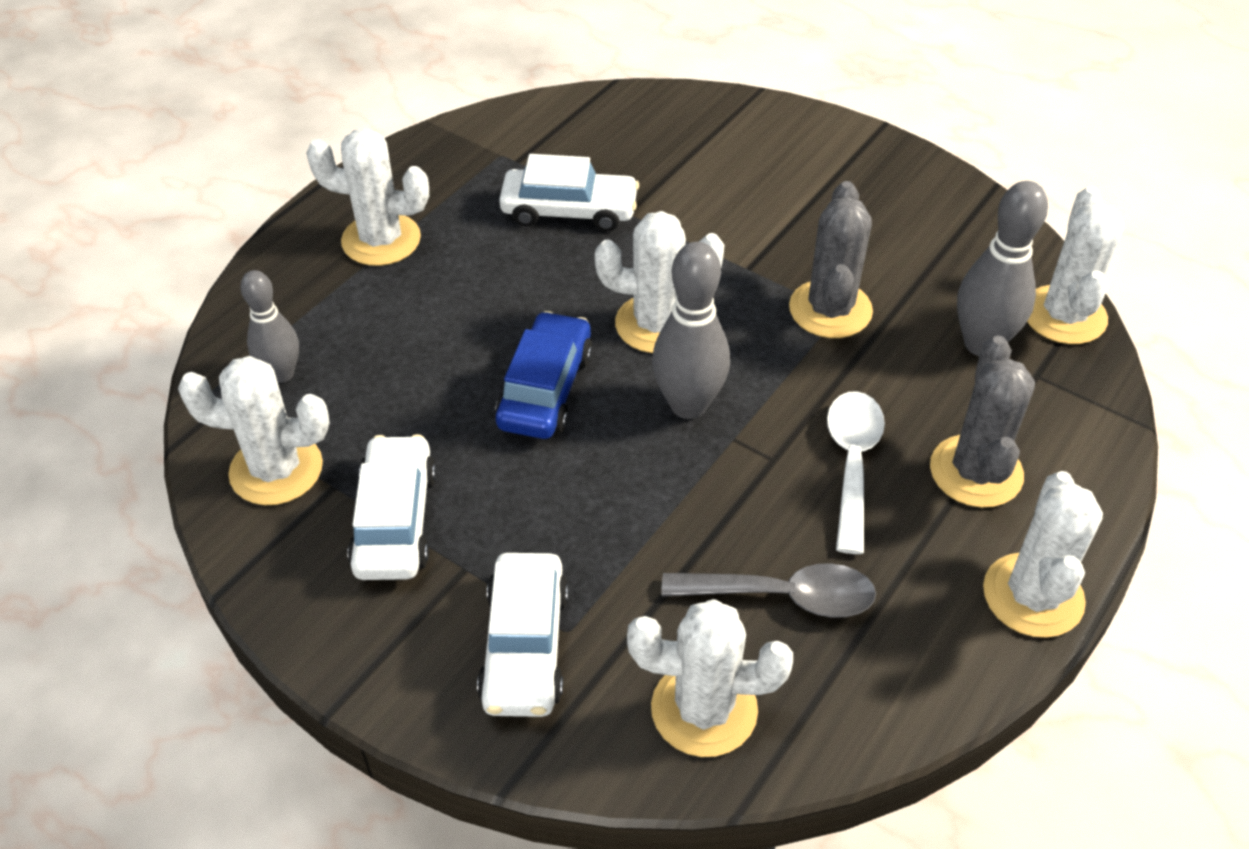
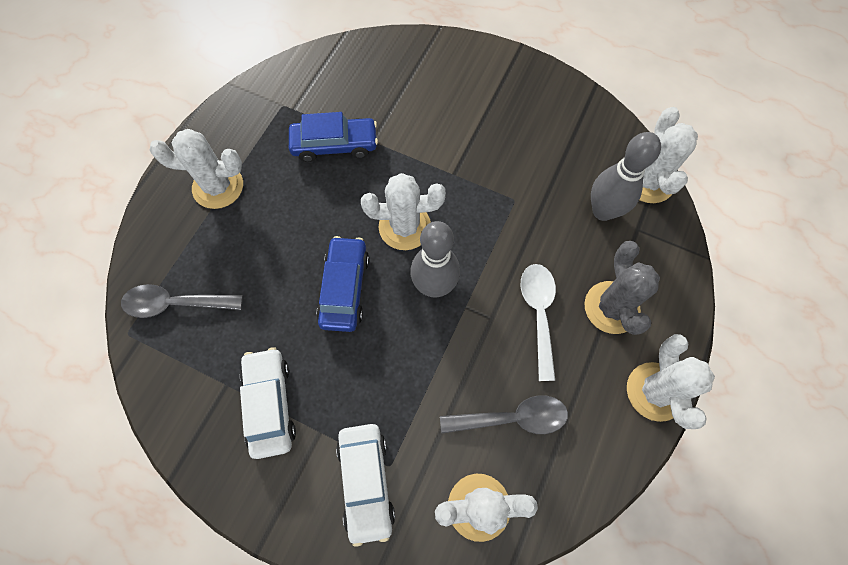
camera: 10 degrees left, 20 degrees up
white cactus [178,356,330,505] -> none
grey bowling pin [240,270,299,383] -> grey spoon [121,284,243,318]
white car [499,154,639,231] -> blue car [289,112,378,162]
grey cactus [789,181,873,338] -> none

